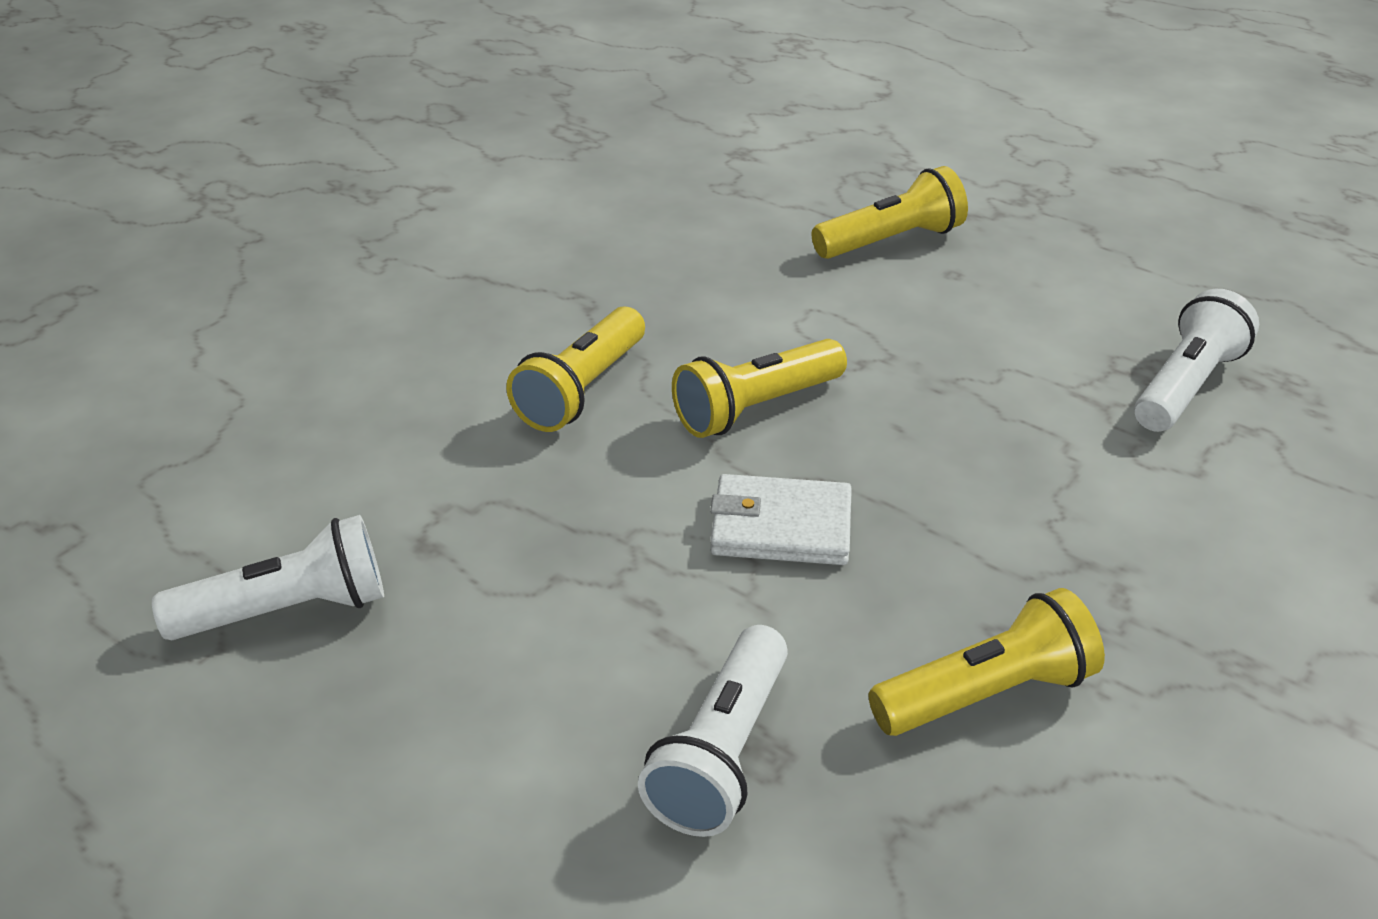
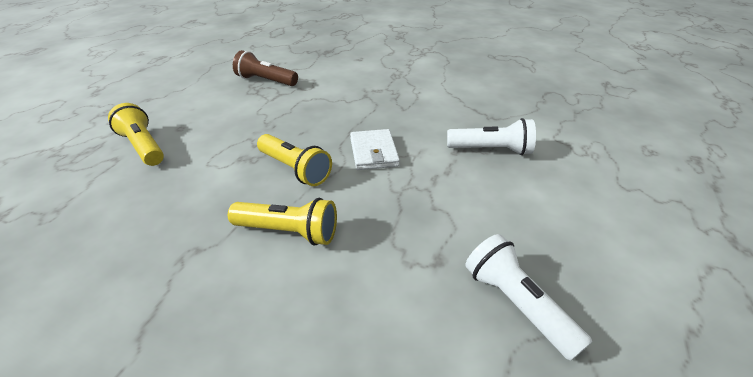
camera: 105 degrees left, 0 degrees up
yellow flashlight [868,588,1105,736] -> none
white flashlight [1134,289,1259,432] -> brown flashlight [233,50,298,86]

